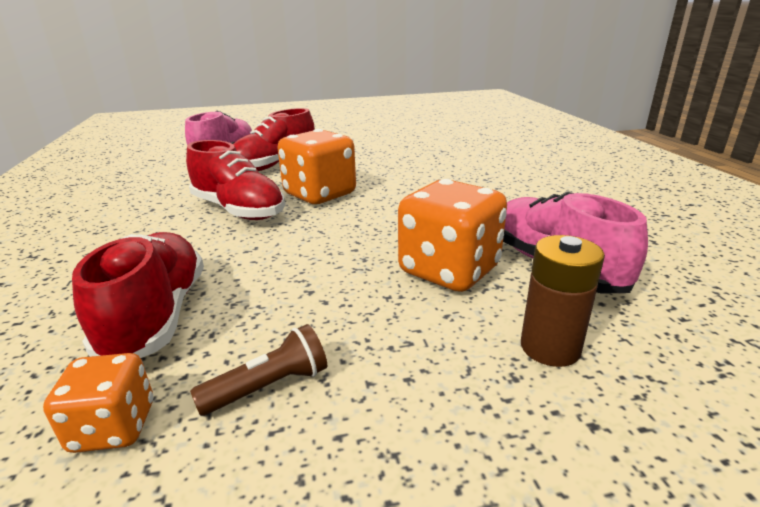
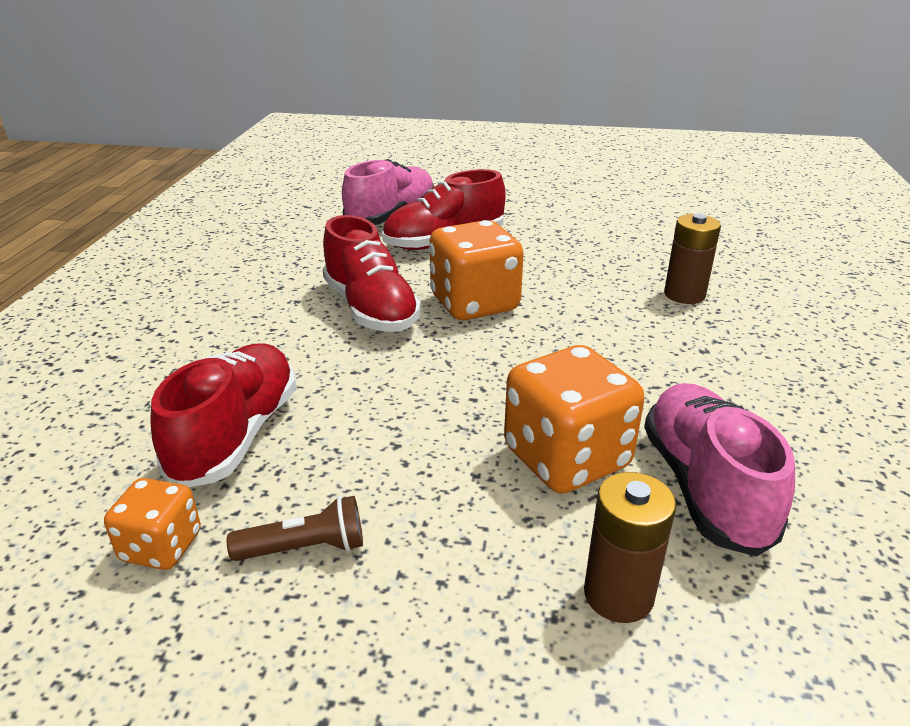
camera: 20 degrees right, 5 degrees up
none -> brown battery [664,214,721,304]

